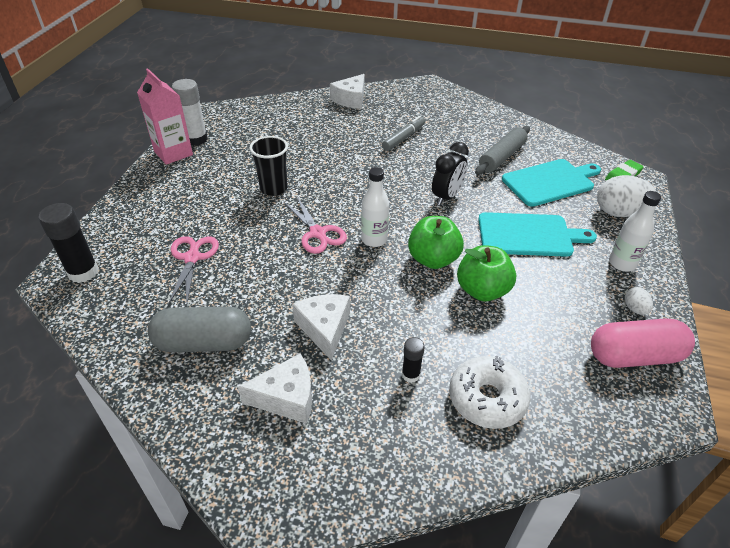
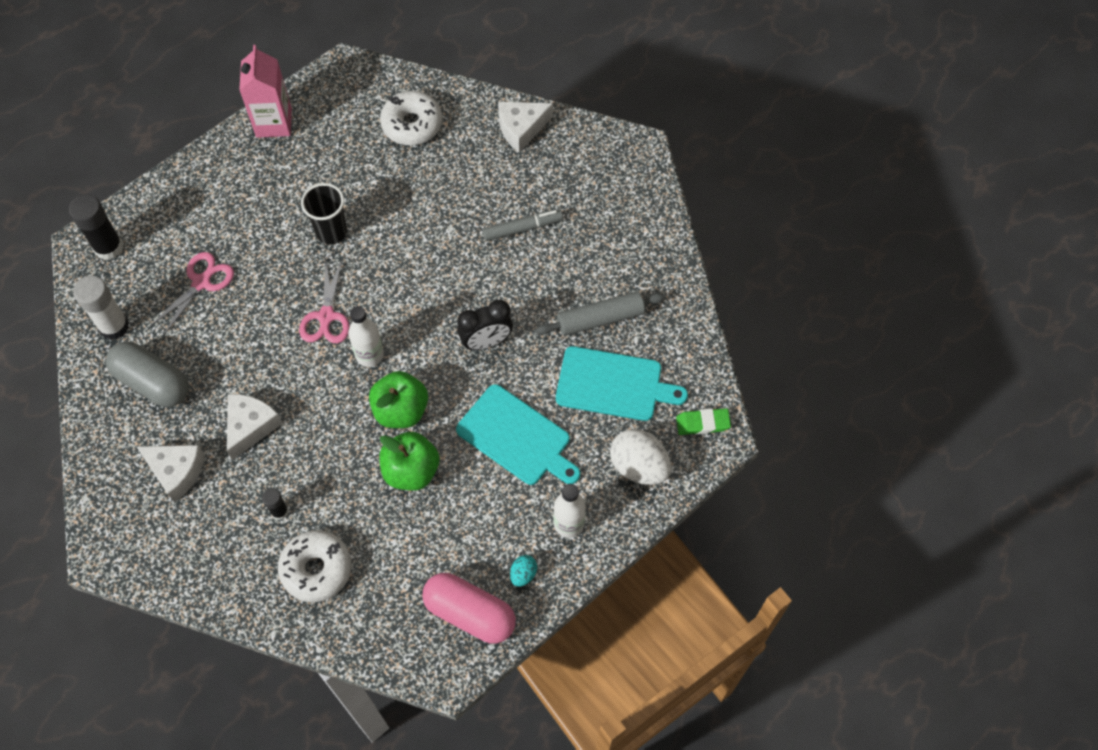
camera: 35 degrees right, 20 degrees up
white glue stick [172,79,208,146] -> white glue stick moved to [73,275,129,340]
white egg [625,287,653,315] -> turquoise egg [510,555,537,587]
none -> white donut [380,91,442,145]

